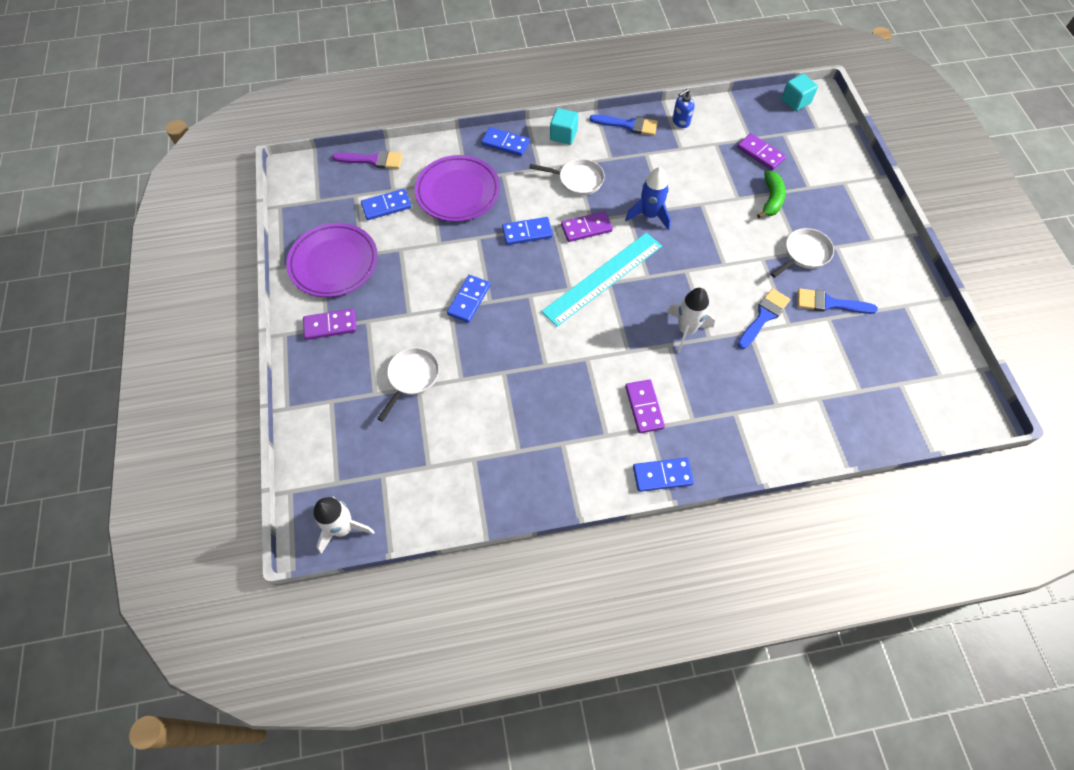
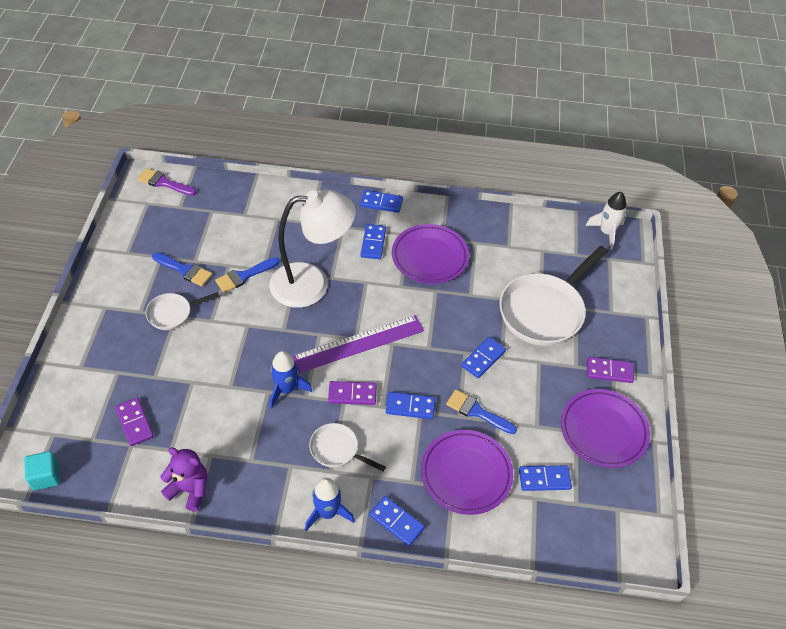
camera: 165 degrees left, 10 degrees down
purple brush [332,150,403,169] -> purple brush moved to [138,168,196,196]
white pan [377,348,439,422] -> white pan [499,246,608,346], size x1.99
turquoise ruler [541,233,662,327] -> purple ruler [292,315,424,373]
turquoise cube [550,108,578,145] -> blue rocket [305,478,355,531]
blue brush [590,114,658,136] -> blue brush moved to [446,389,517,434]
purple domino [625,379,665,433] -> blue domino [361,224,386,259]
white rocket [667,288,715,353] -> white lamp [269,190,356,308]
blue soap dispenser [672,89,695,128] -> purple teddy bear [160,448,207,511]
green banana [757,171,786,218] -> none
none -> purple plate [392,224,469,284]

